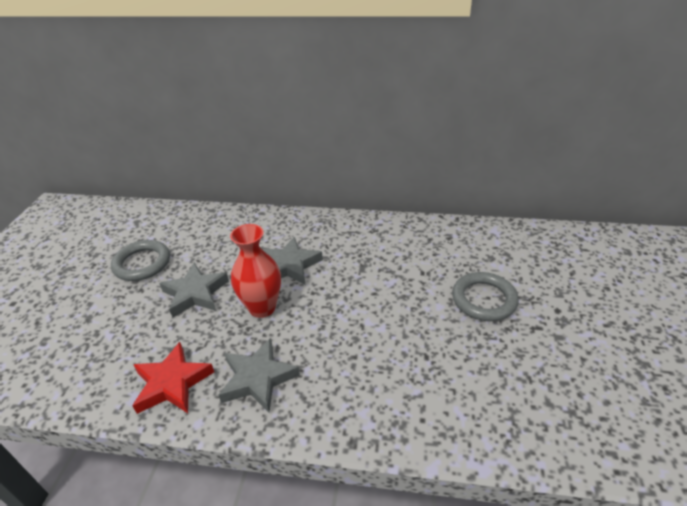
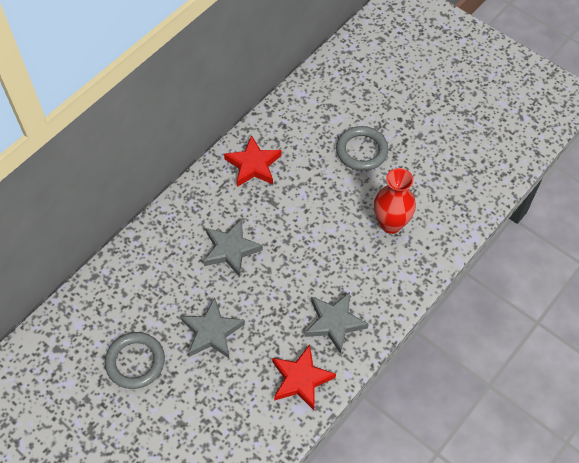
camera: 60 degrees left, 20 degrees up
red vase [230,224,281,318] -> red vase moved to [374,168,416,234]
none -> red star [224,135,282,187]

